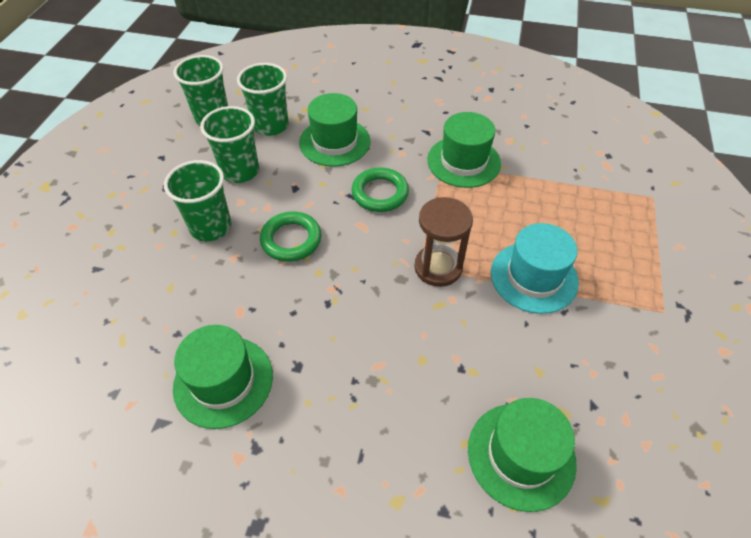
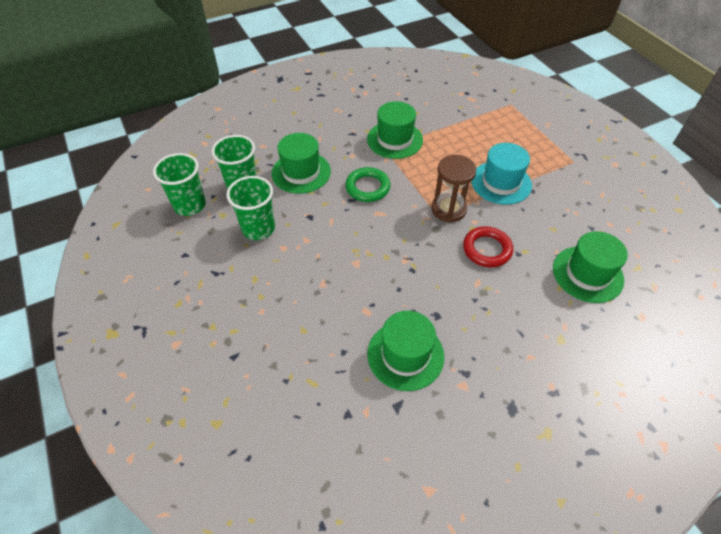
camera: 40 degrees left, 0 degrees up
green cup [164,160,231,241] -> none
green ring [260,211,322,262] -> none
none -> red ring [463,226,513,267]

